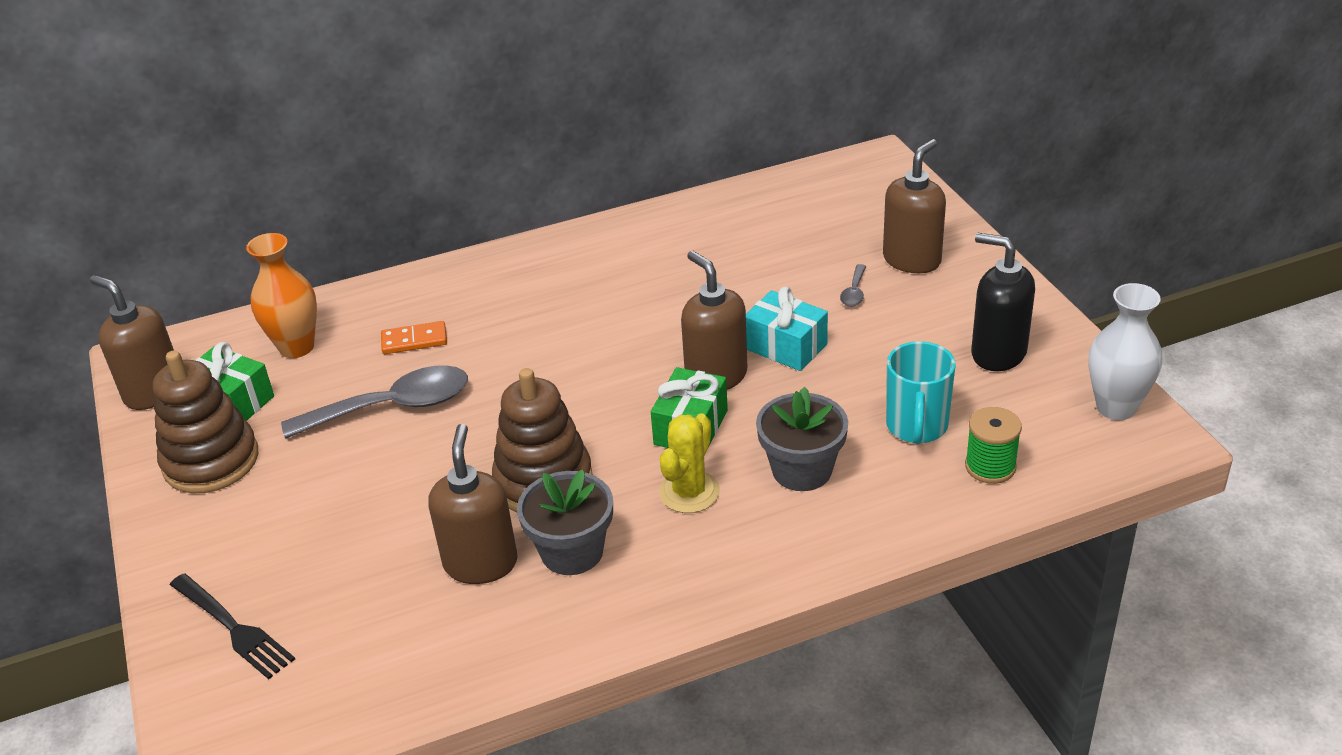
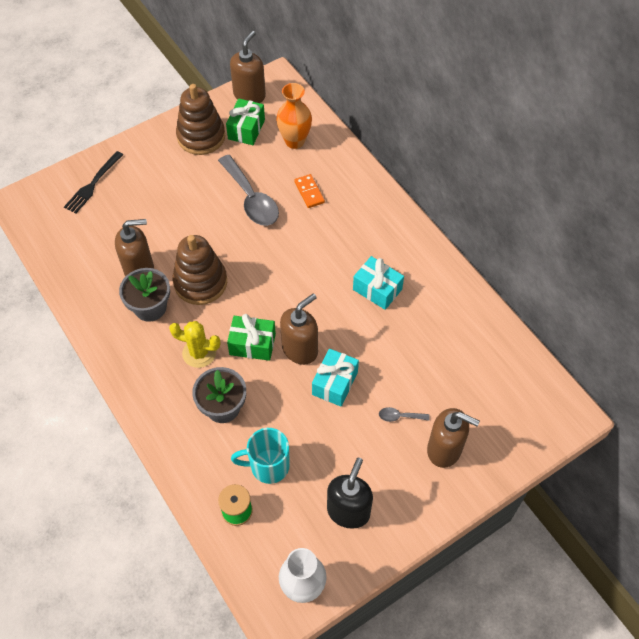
camera: 75 degrees right, 20 degrees up
none -> turquoise gift [353,256,404,310]

